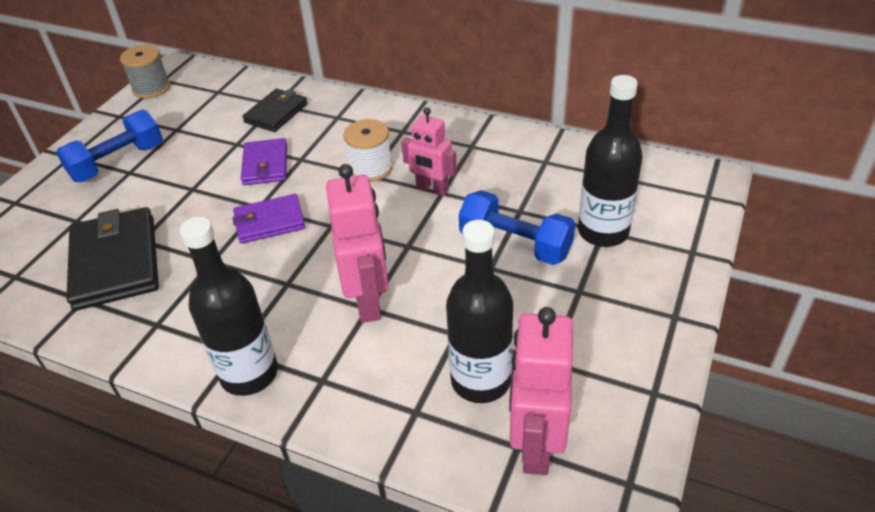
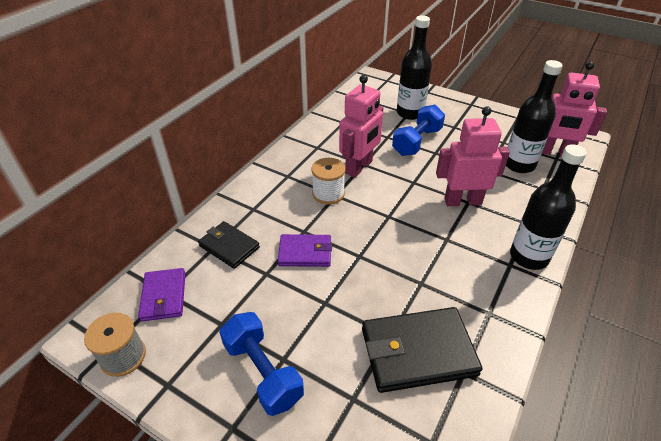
camera: 85 degrees left, 0 degrees up
purple wallet [233,194,305,244] -> purple wallet moved to [138,268,185,321]
pink robot [401,107,457,196] -> pink robot [339,75,383,178], size x1.54

